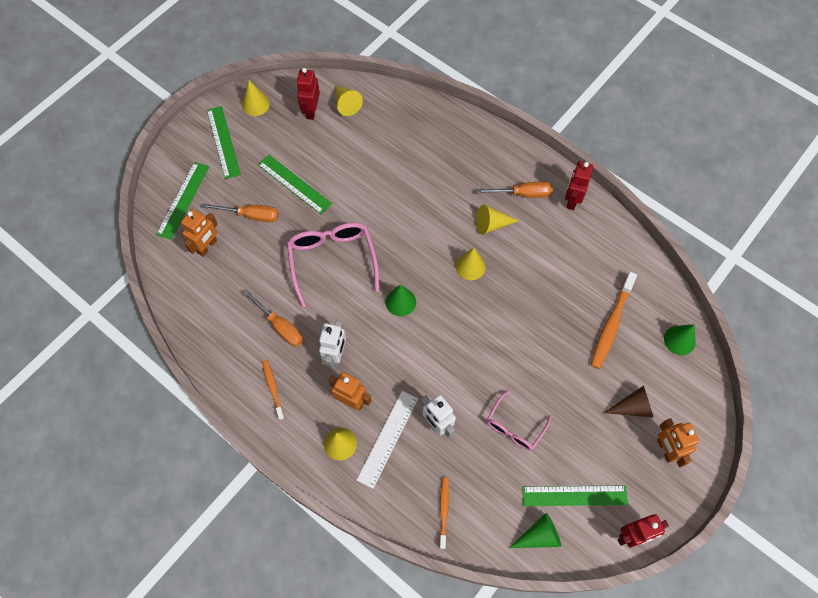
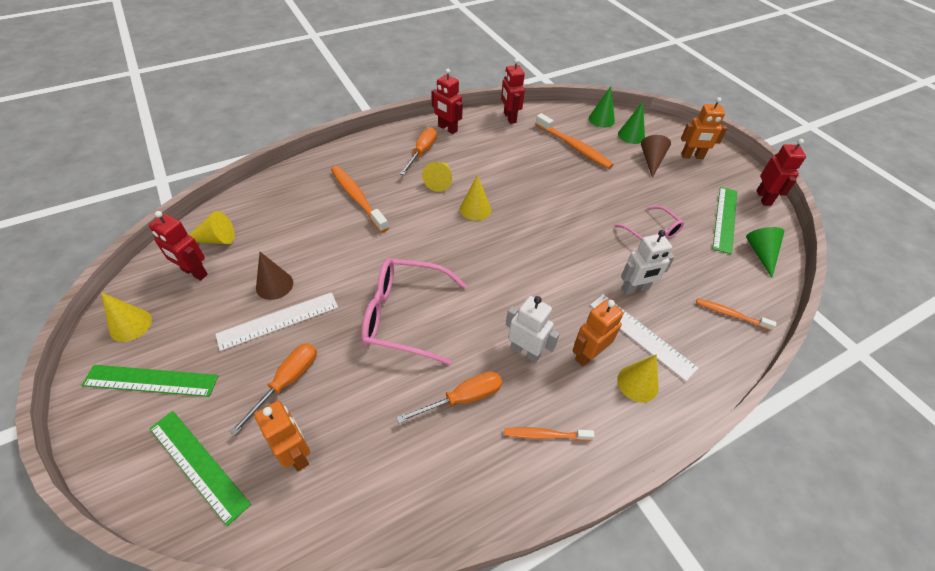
camera: 70 degrees left, 15 degrees down
green ruler [258,155,332,214] -> white ruler [215,292,338,351]
green cone [386,284,416,316] -> green cone moved to [618,102,645,144]
none -> brown cone [256,252,293,300]
none -> orange toothbrush [331,166,389,233]
none -> red robot [501,59,525,124]

